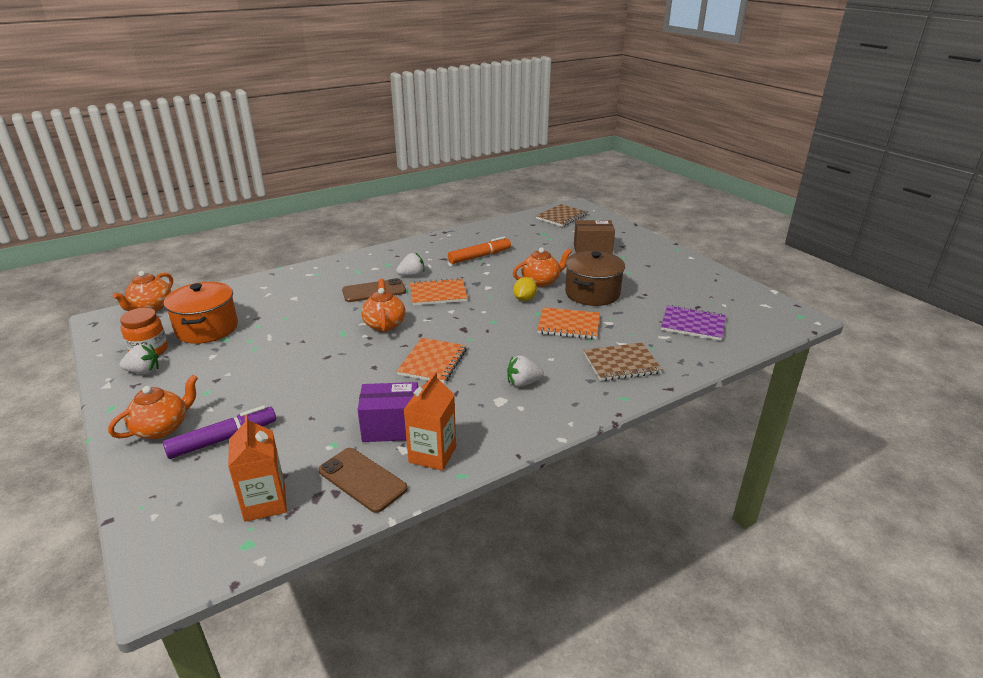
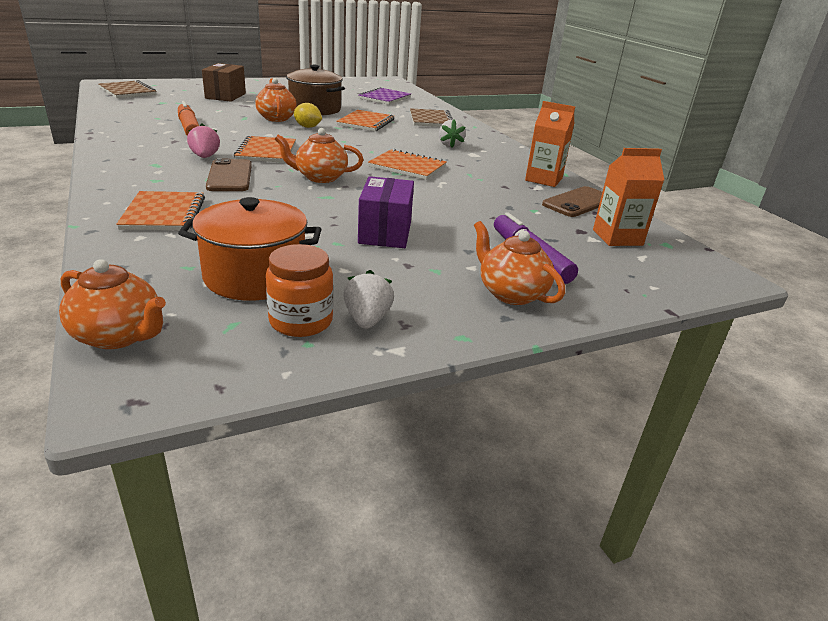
camera: 85 degrees left, 0 degrees up
purple box [357,382,418,442] -> purple box moved to [358,176,414,248]
white strawberry [396,252,424,276] -> pink strawberry [187,123,220,158]
none -> orange notebook [116,191,205,231]

